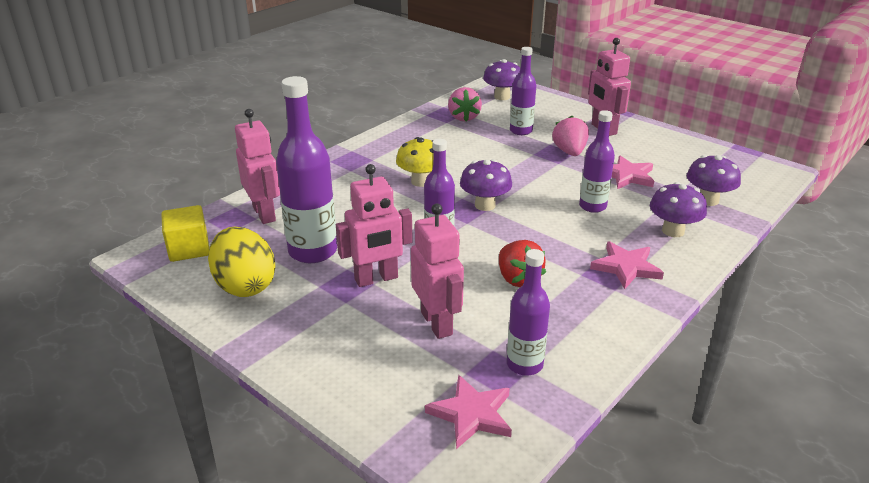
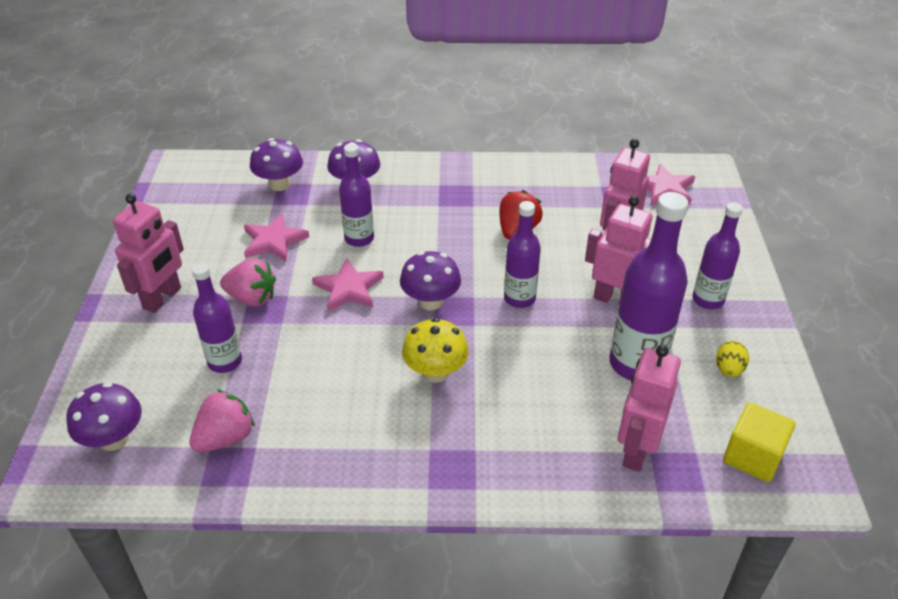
camera: 130 degrees left, 10 degrees up
yellow egg [208,227,276,297] -> yellow egg [716,341,749,377], size x0.47
purple bottle [507,249,550,376] -> purple bottle moved to [692,202,743,309]
pink strawberry [552,116,589,156] -> pink strawberry turned 120 degrees counterclockwise [220,258,276,307]
pink star [590,241,664,289] -> pink star moved to [312,258,384,312]

